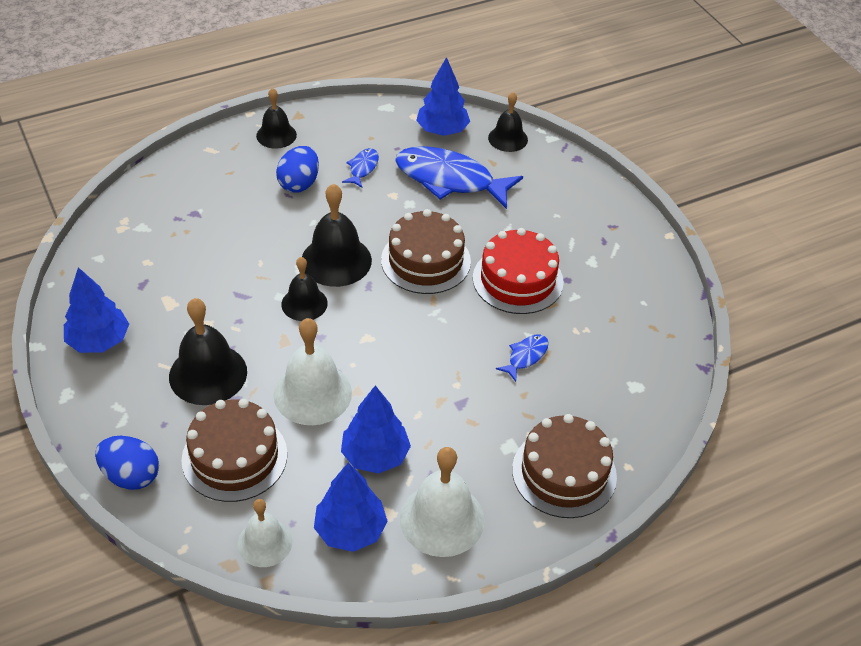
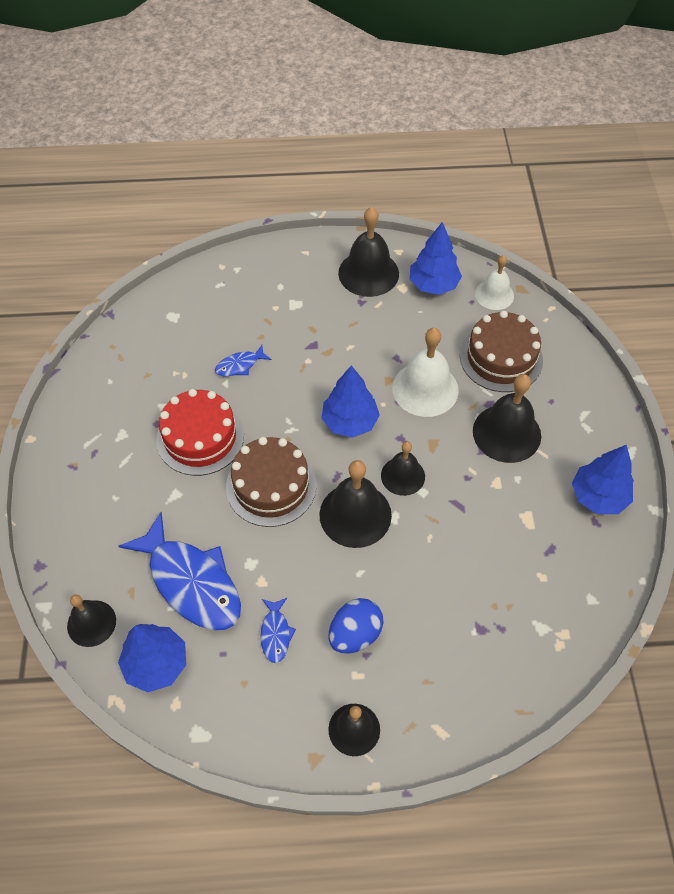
camera: 155 degrees left, 10 degrees up
blue egg [95,436,159,490] -> none
blue tree [341,385,411,474] -> blue tree moved to [321,365,380,438]
blue fish [342,148,379,188] -> blue fish turned 45 degrees counterclockwise [260,598,296,663]
white bell [400,447,485,557] -> black bell [338,207,399,297]
brown cake [512,414,617,518] -> none

